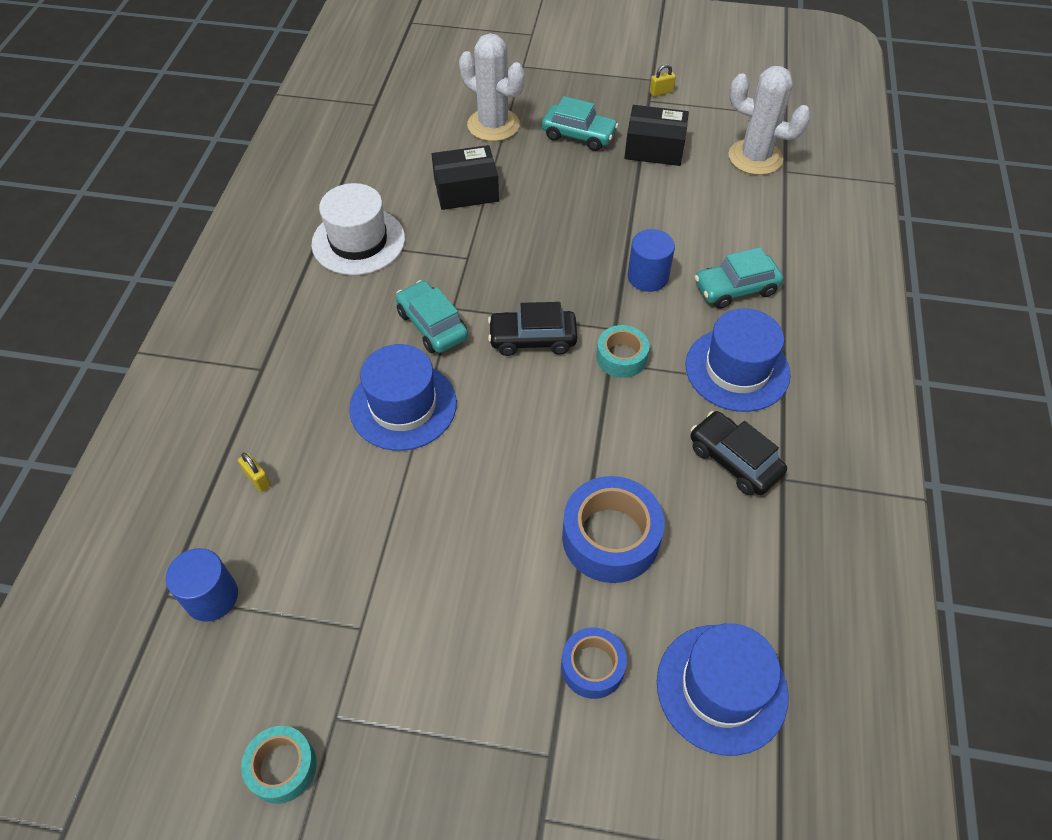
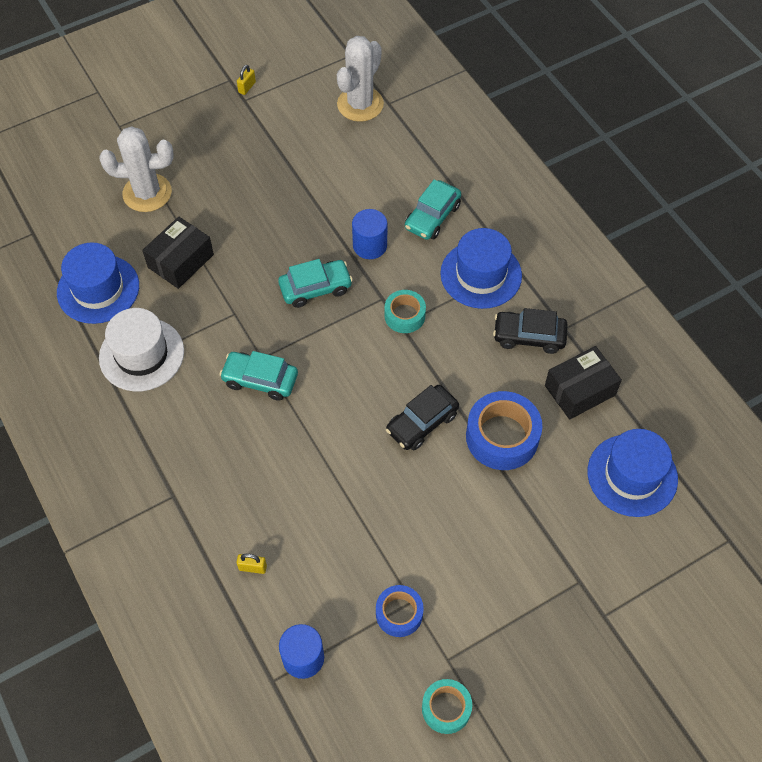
camera: 40 degrees left, 5 degrees up
blue hat [349,344,457,451] -> blue hat moved to [57,242,139,324]
black car [488,302,577,356] -> black car moved to [386,385,459,450]
turquoise car [542,96,619,151] -> turquoise car moved to [278,259,353,308]
blue tape [561,627,627,699] -> blue tape moved to [376,585,424,637]
black box [624,105,689,166] -> black box moved to [545,346,622,420]
white cactus [729,66,811,175] -> white cactus turned 45 degrees counterclockwise [337,36,384,122]

